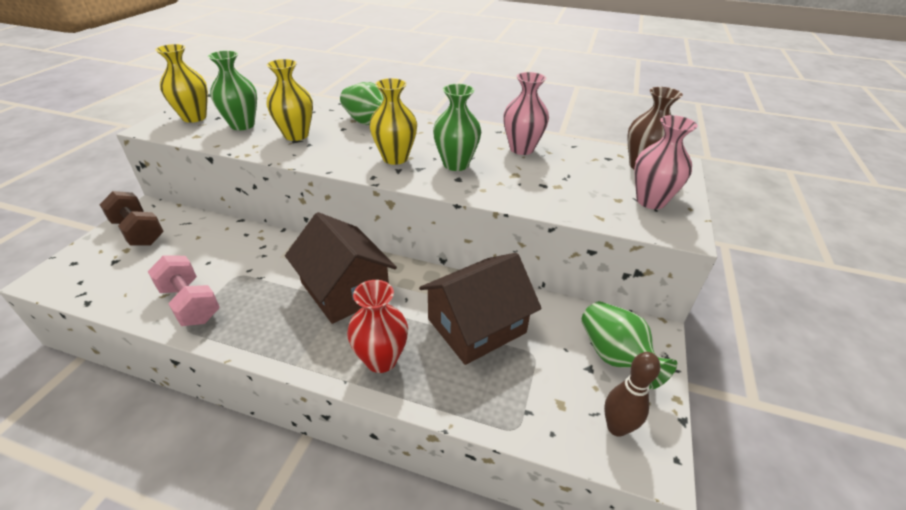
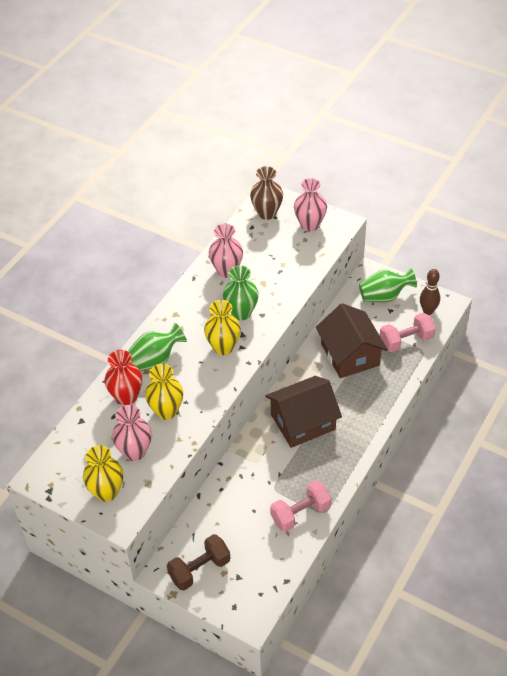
camera: 75 degrees left, 10 degrees up
green vase [208,50,257,130] -> pink vase [112,405,152,461]
red vase [347,280,408,373] -> red vase moved to [105,350,142,405]
none -> pink dumbbell [380,313,436,352]

